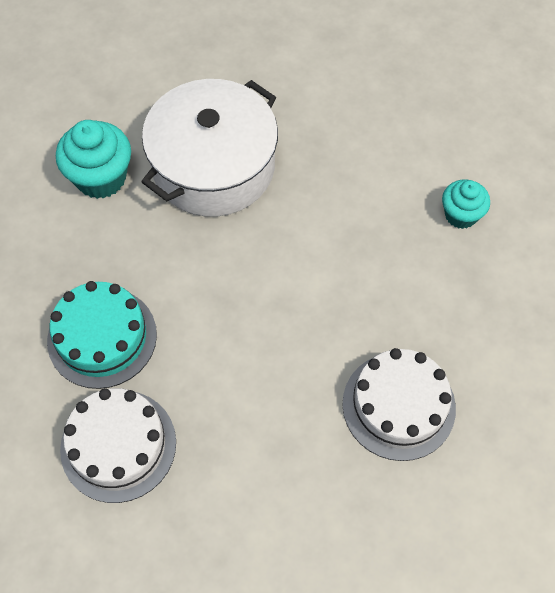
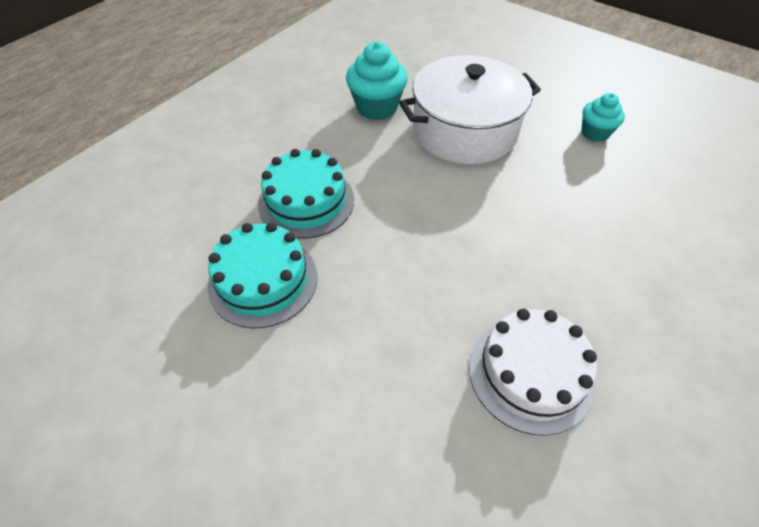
camera: 30 degrees right, 10 degrees down
white cake [60,388,176,503] -> turquoise cake [208,222,317,328]
turquoise cupcake [442,180,490,229] -> turquoise cupcake moved to [581,93,625,142]

